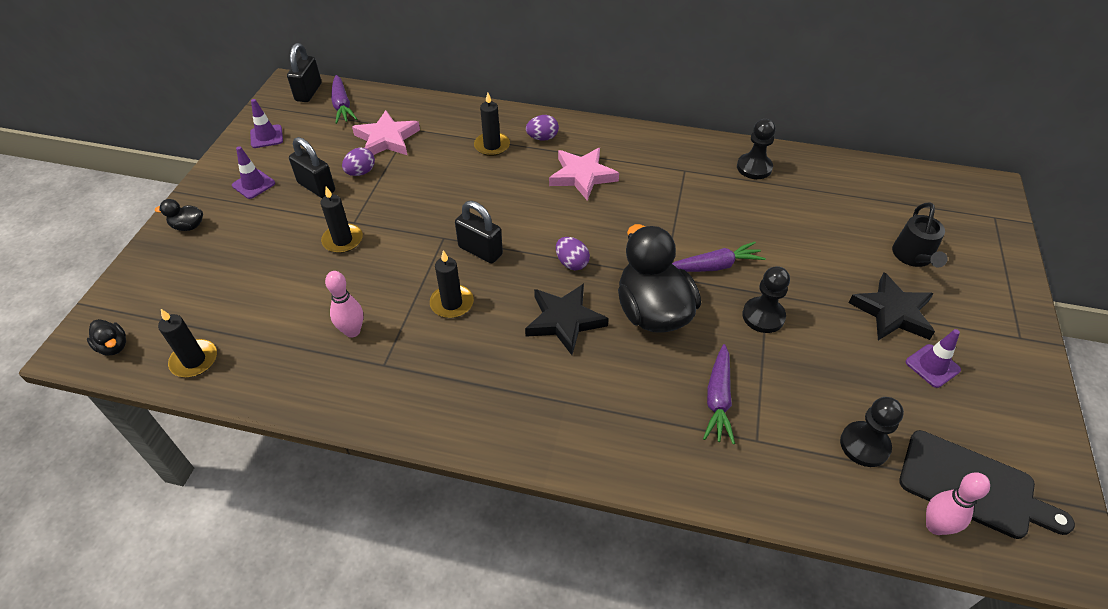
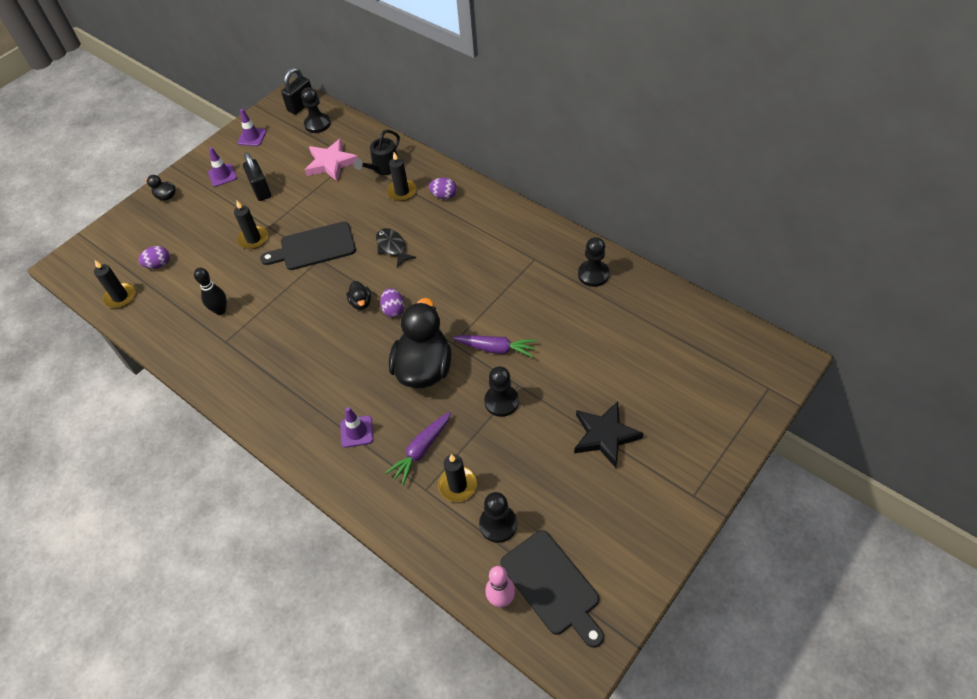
camera: 30 degrees right, 5 degrees up
black duck [87,319,126,356] -> black duck moved to [347,281,371,310]
pink bowling pin [325,271,363,338] -> black bowling pin [194,268,227,315]
purple carrot [331,75,357,124] -> black pawn [301,87,331,133]
purple egg [342,148,375,176] -> purple egg moved to [138,246,170,269]
black candle [430,250,474,318] -> black candle moved to [438,454,477,502]
black padlock [455,201,503,263] -> none
black star [525,284,609,355] -> none
pink star [549,148,619,200] -> none
black watering can [892,202,947,267] -> black watering can moved to [354,130,400,175]
purple traffic cone [906,329,961,388] -> purple traffic cone moved to [340,407,373,448]
none -> black cutting board [260,221,356,270]
none -> black fish [376,228,416,268]

